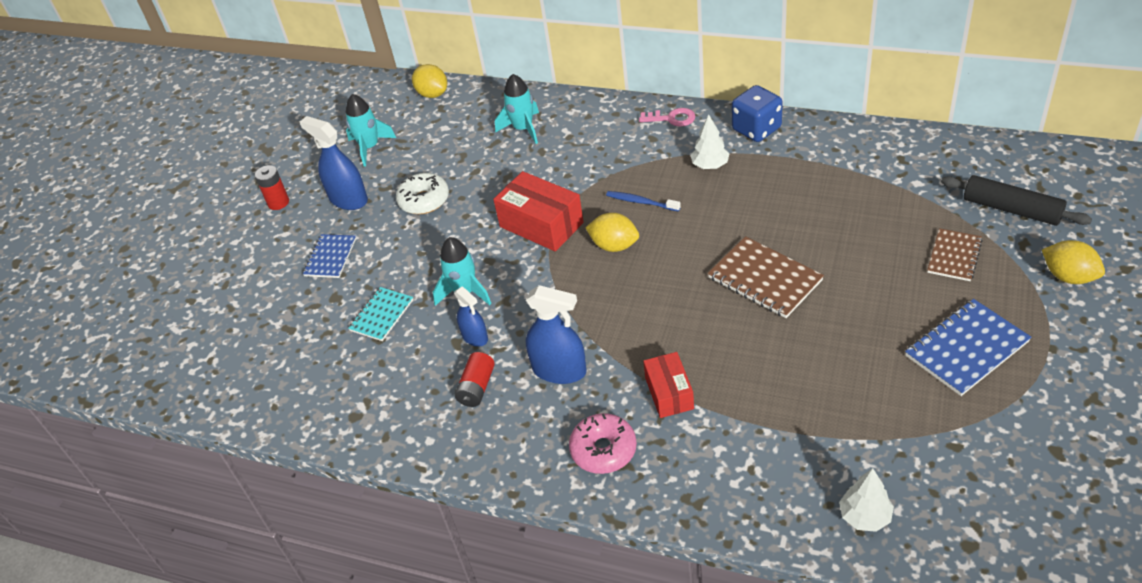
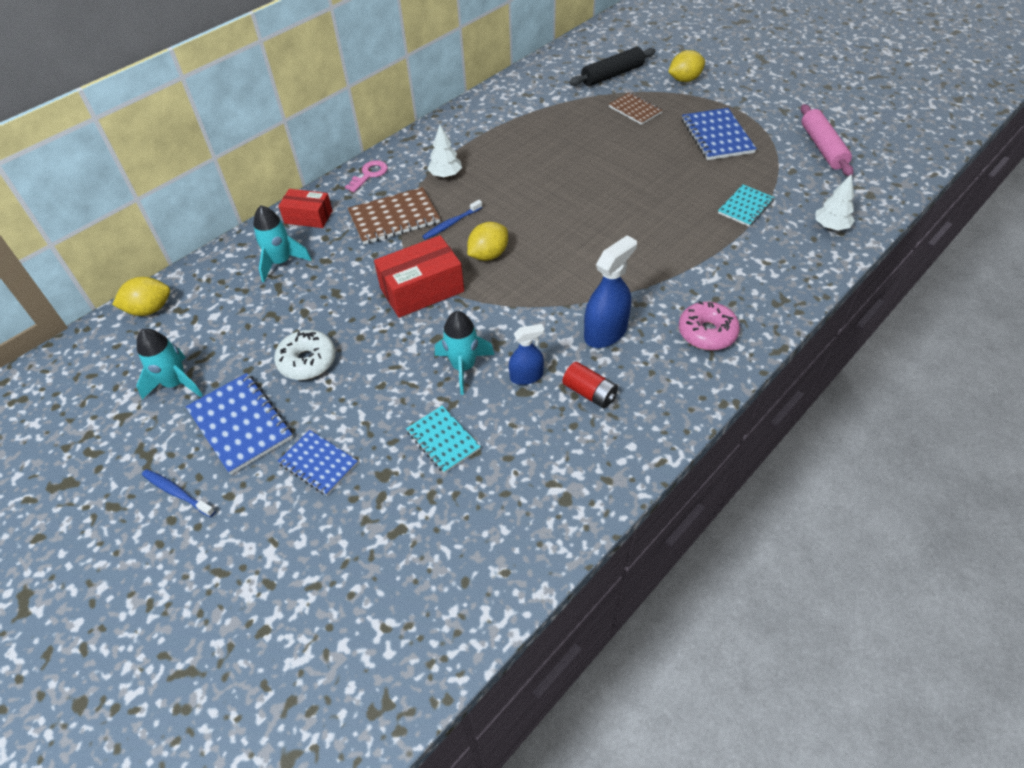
camera: 70 degrees left, 5 degrees up
red battery [255,165,289,210] -> blue toothbrush [142,469,215,517]
blue spray bottle [300,116,368,210] -> blue notebook [186,373,293,474]
red box [643,352,694,418] -> red box moved to [278,189,333,228]
brown notebook [708,236,824,318] -> brown notebook moved to [348,187,440,244]
blue dice [732,85,783,142] -> none
none -> turquoise notebook [718,185,774,227]
none -> pink rolling pin [801,104,854,176]

